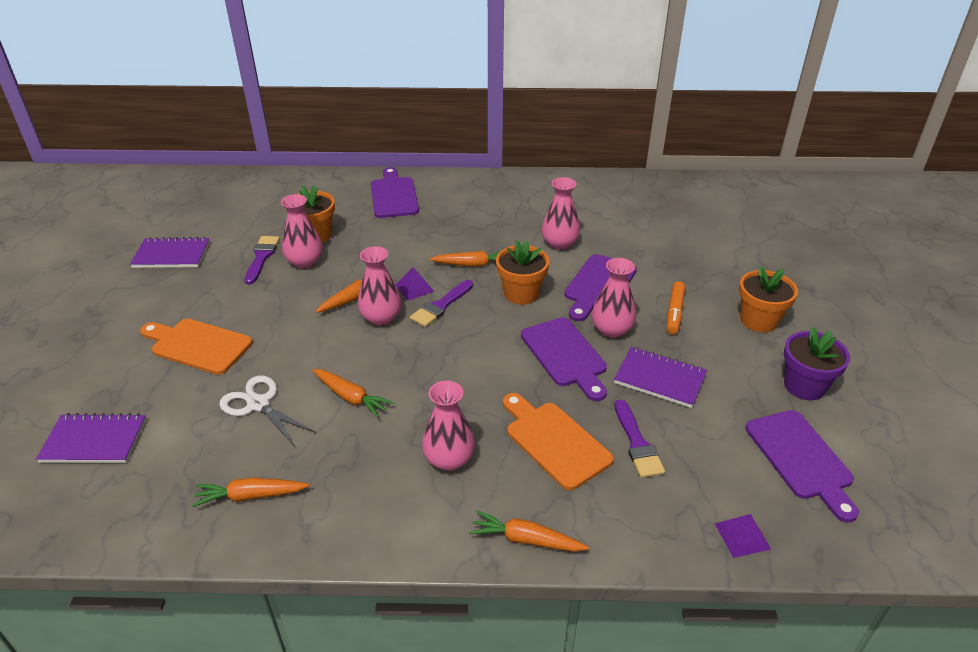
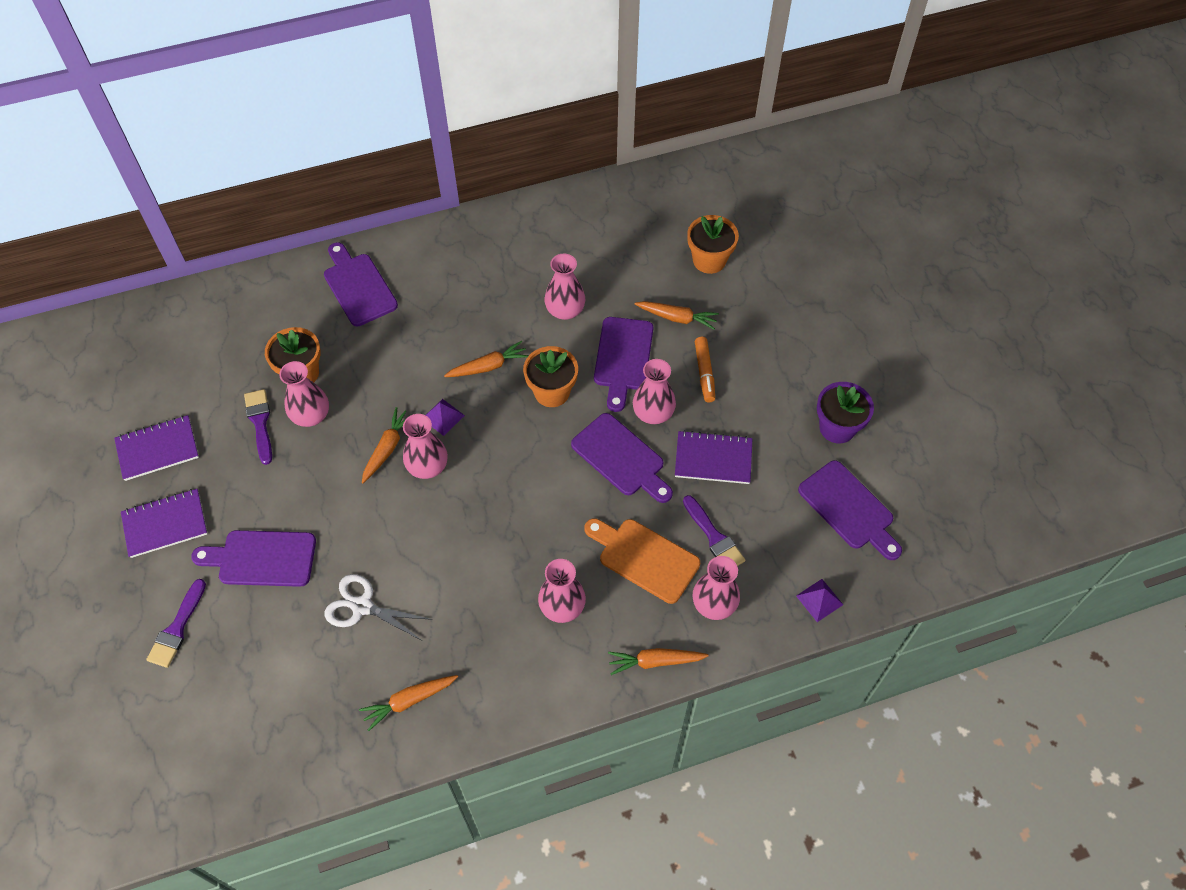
camera: 20 degrees left, 20 degrees up
purple notebook [36,413,146,463] -> purple notebook moved to [121,489,208,558]
orange cutting board [140,319,253,375] -> purple cutting board [191,530,316,587]
orange carrot [312,369,394,418] -> orange carrot moved to [635,301,719,330]
purple brush [410,280,473,327] -> purple brush moved to [146,579,206,668]
orange flower pot [739,266,798,333] -> orange flower pot moved to [687,215,739,274]
none -> pink vase [692,556,740,620]

